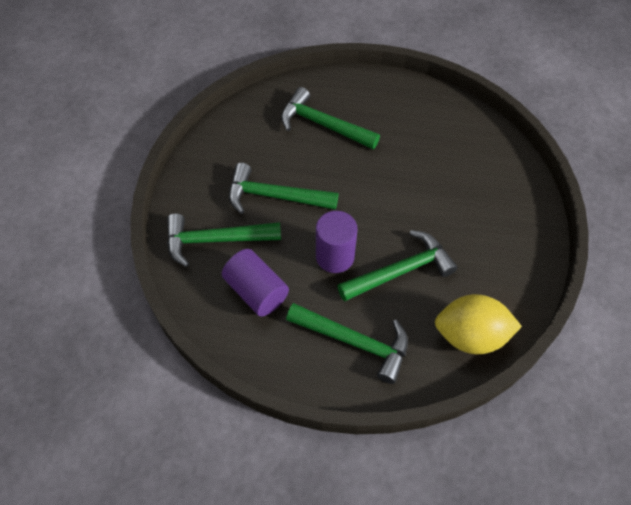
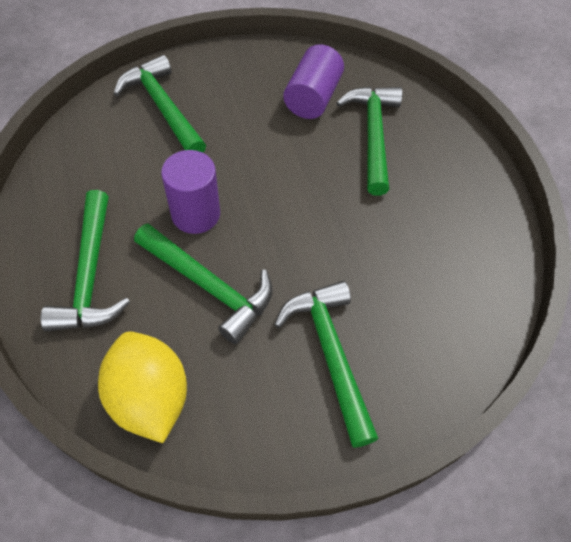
camera: 60 degrees right, 0 degrees up
purple cylinder [222,249,289,317] -> purple cylinder moved to [283,44,344,119]
green hammer [229,163,338,214] -> green hammer moved to [274,281,379,448]

